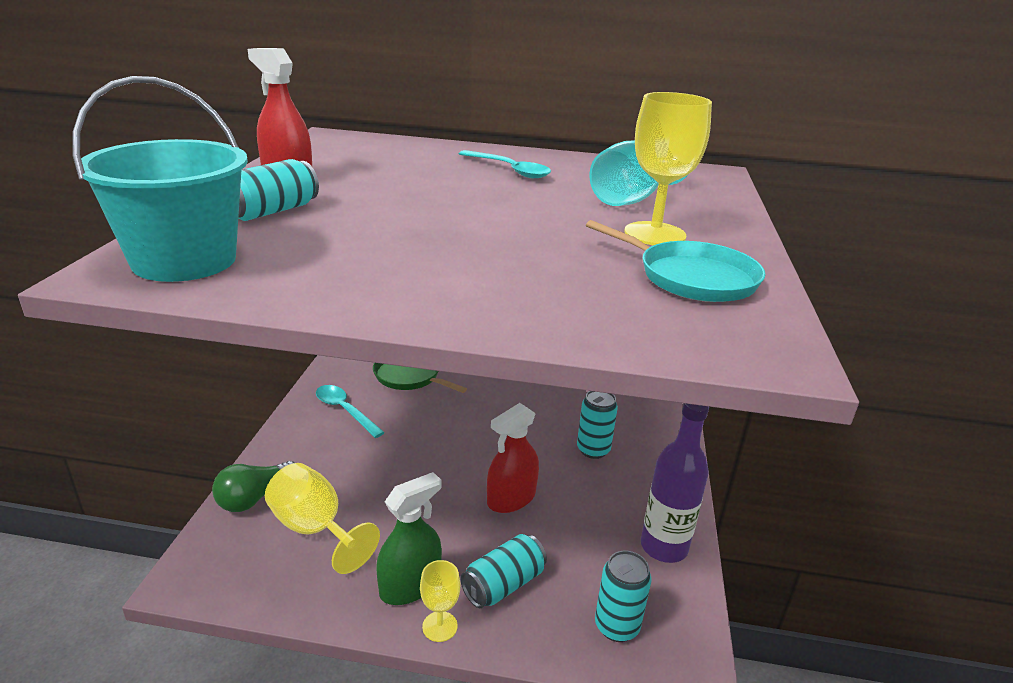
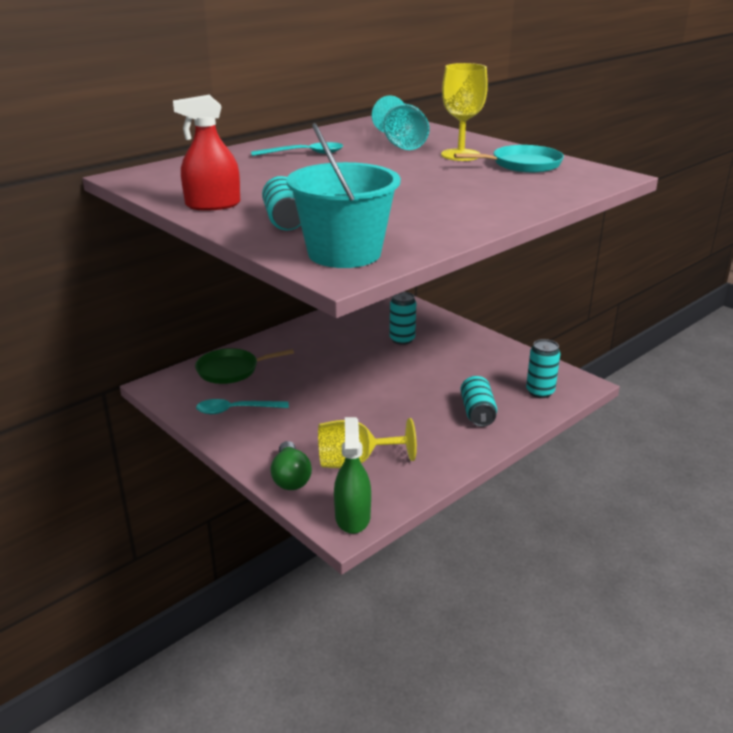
camera: 50 degrees left, 0 degrees up
green spray bottle [376,472,442,605] -> green spray bottle moved to [334,417,371,534]
yellow goblet [420,560,460,642] -> none
red spray bottle [487,403,539,513] -> none
purple bottle [641,403,709,563] -> none

